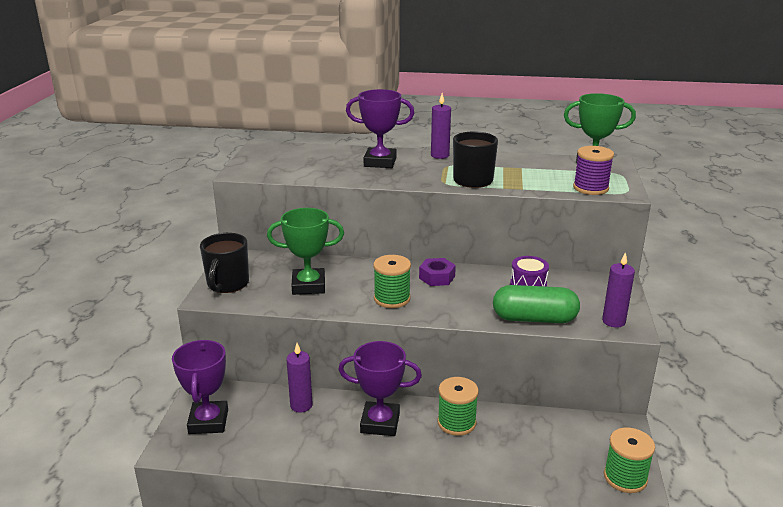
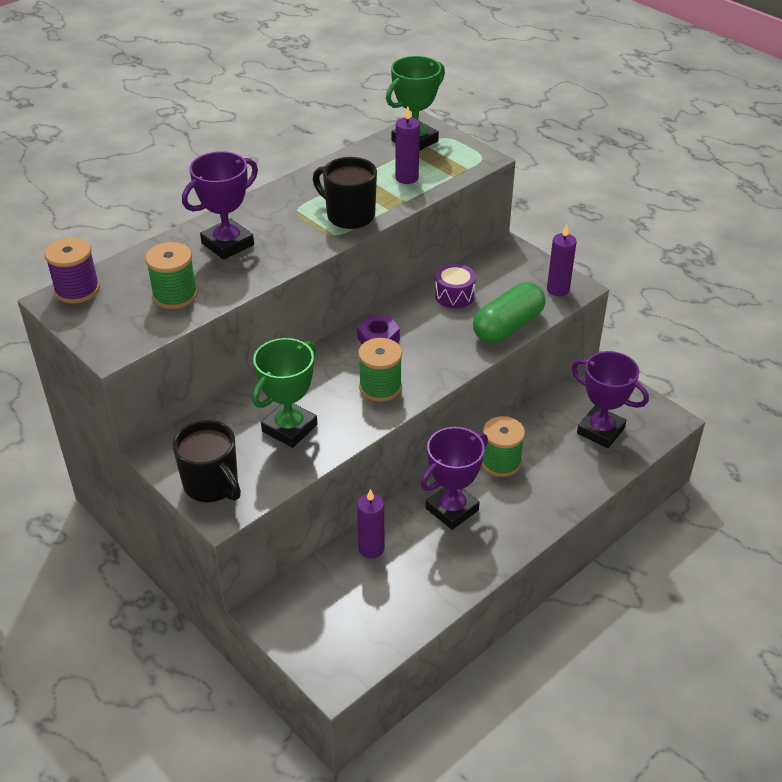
camera: 50 degrees left, 15 degrees up
purple trophy [172,340,228,434] -> purple trophy moved to [572,351,649,448]
purple candle [431,93,451,159] -> purple candle moved to [396,107,420,184]
purple spool [573,146,614,195] -> purple spool moved to [44,237,100,303]
green spool [604,427,655,493] -> green spool moved to [145,242,198,309]

